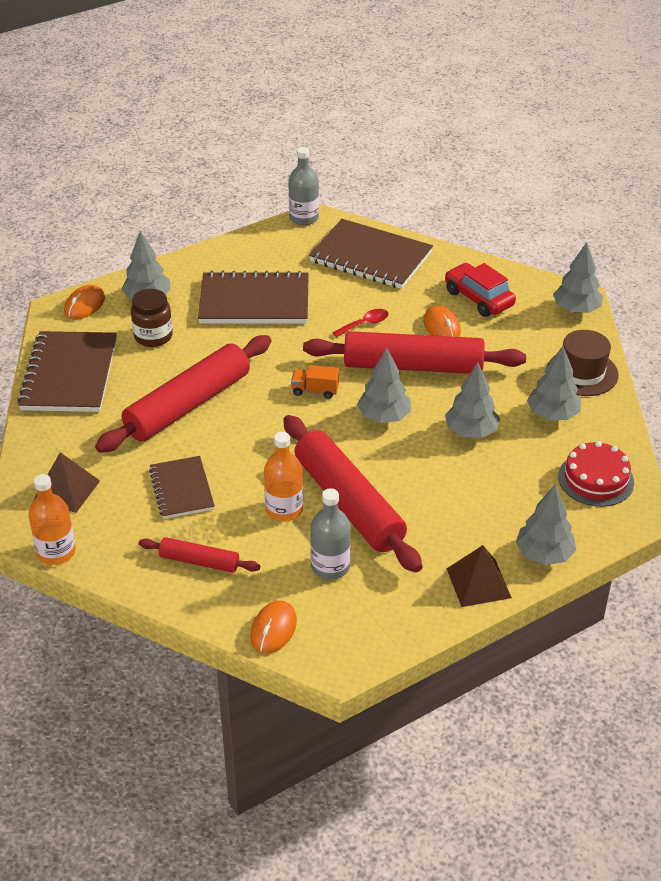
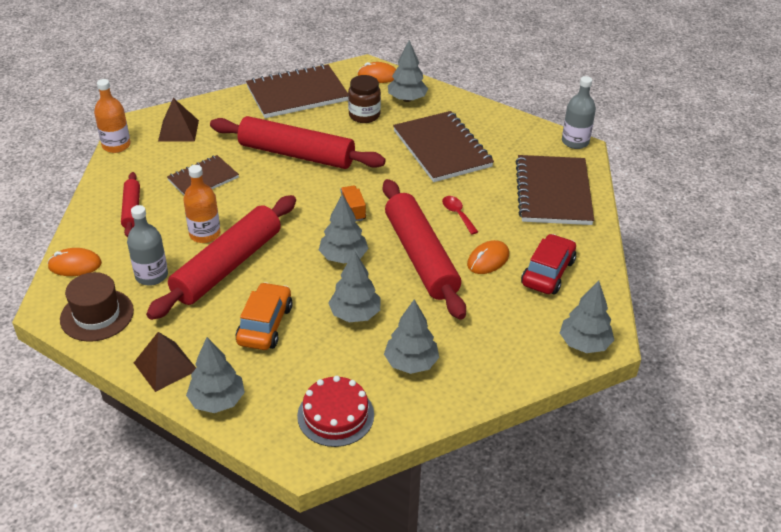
camera: 65 degrees right, 0 degrees up
red spoon [332,309,388,337] -> red spoon turned 150 degrees counterclockwise [442,196,478,235]
brown hat [547,330,619,396] -> brown hat moved to [60,272,134,342]
none -> orange car [236,282,293,350]

